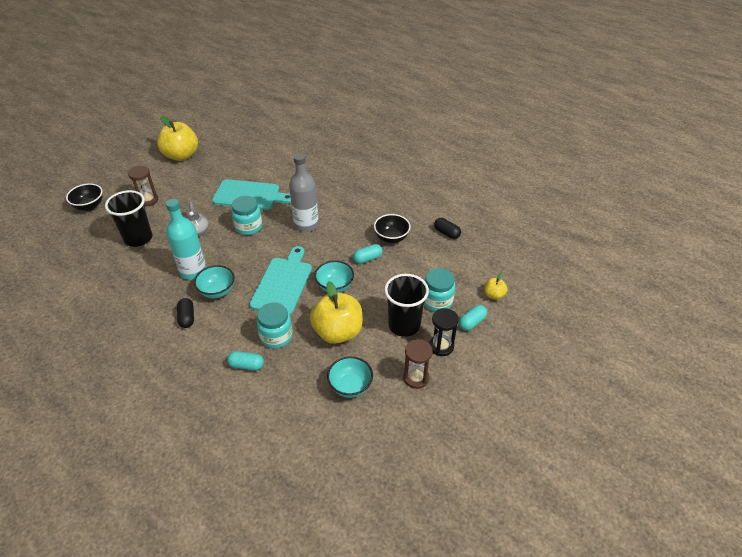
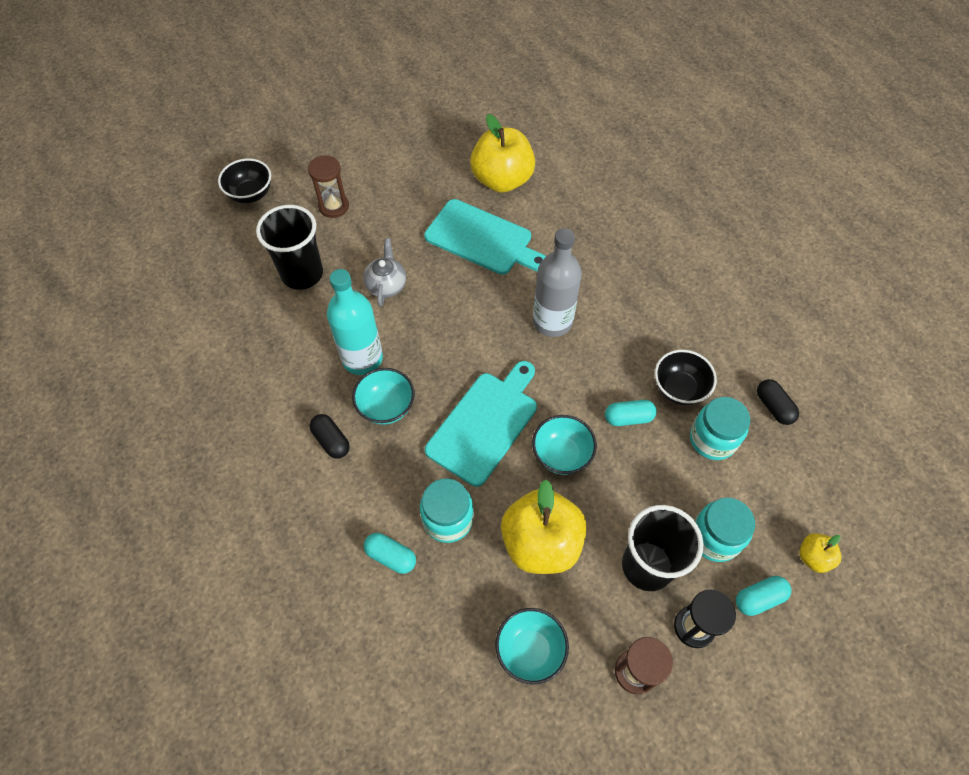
camera: 20 degrees right, 15 degrees up
yellow apple [157,116,198,161] -> yellow apple moved to [470,114,535,193]
black capsule [177,298,194,328] -> black capsule turned 45 degrees counterclockwise [310,414,350,459]
turquoise jar [231,196,262,235] -> turquoise jar moved to [690,397,750,460]

